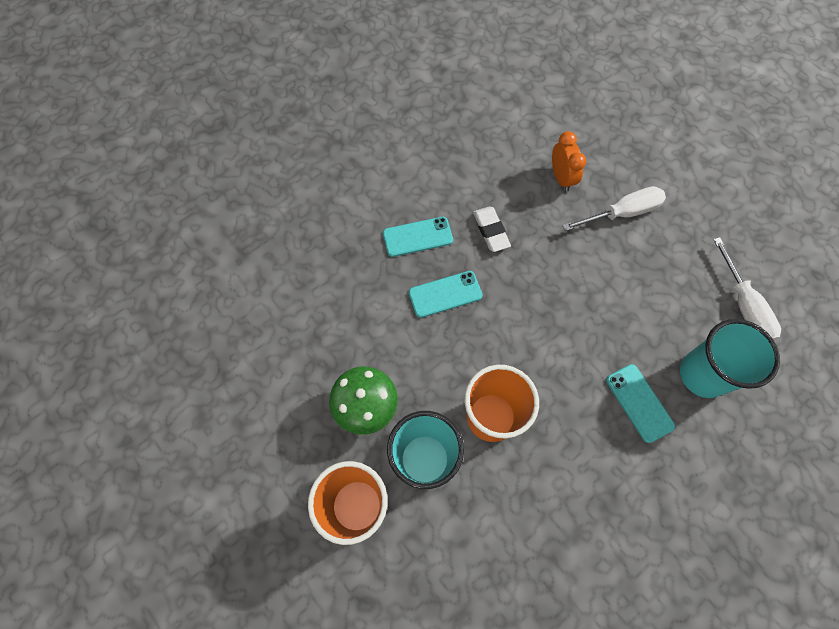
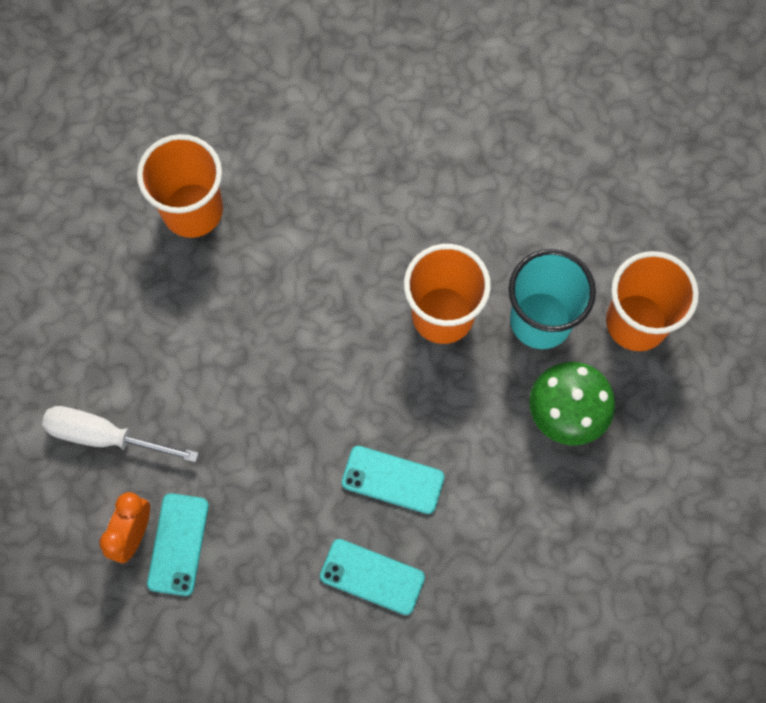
camera: 145 degrees left, 5 degrees up
white eraser [473,206,511,252] -> none
turquoise phone [606,364,675,443] -> turquoise phone moved to [147,493,209,596]
turquoise cup [680,319,780,398] -> orange cup [137,134,223,238]
white screwdriver [713,237,781,340] -> none

